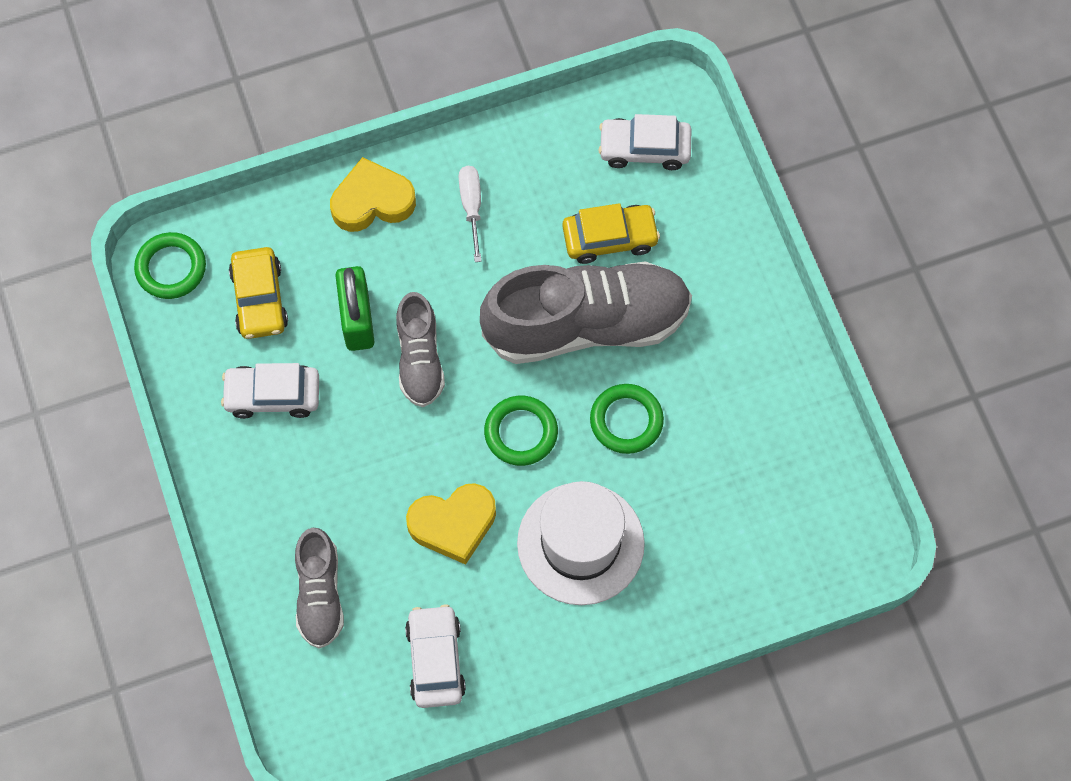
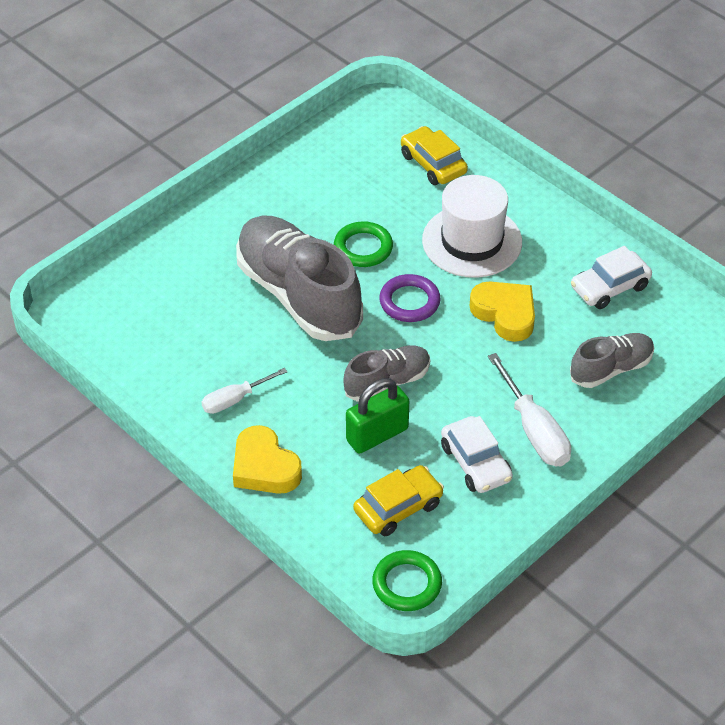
camera: 115 degrees left, 20 degrees down
green ring [484,396,558,466] -> purple ring [379,274,441,322]
yellow car [562,203,660,264] -> yellow car moved to [401,126,468,185]
white car [599,114,692,170] -> none
none -> white screwdriver [488,353,571,466]

